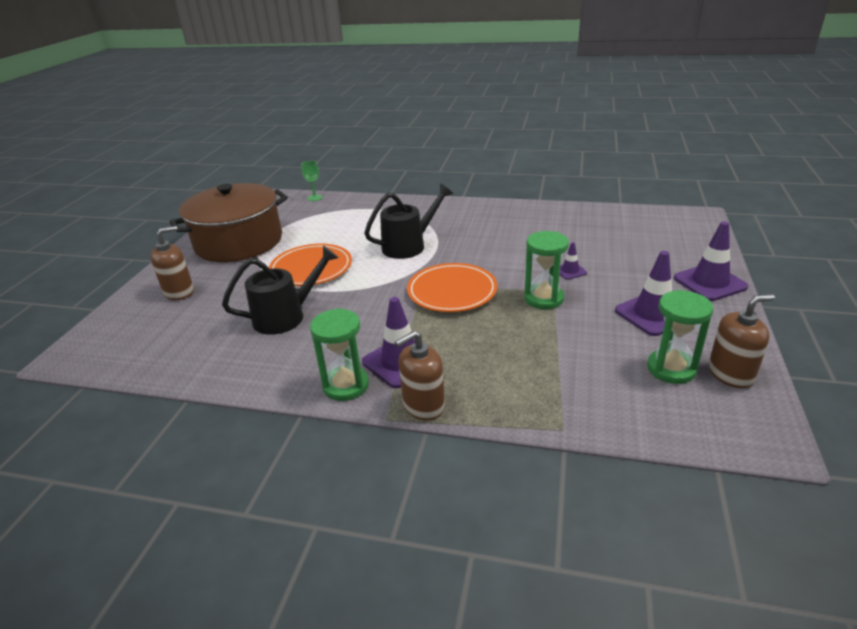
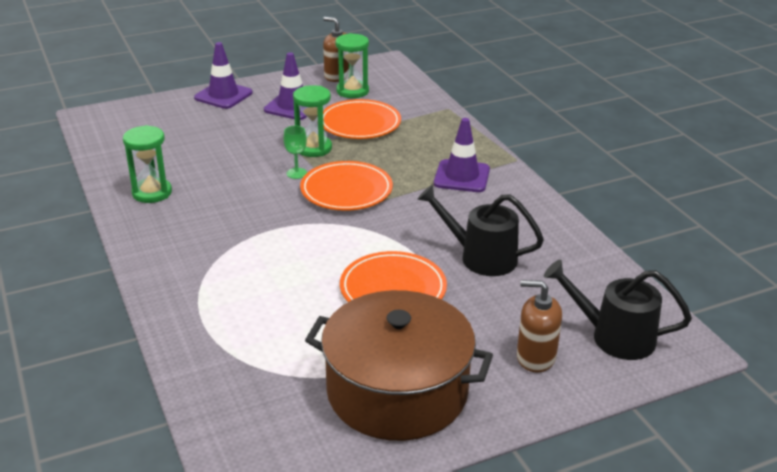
camera: 130 degrees left, 0 degrees up
green goblet [301,161,323,201] -> green goblet moved to [283,126,307,179]
green hourglass [310,308,369,401] -> green hourglass moved to [123,125,172,203]
black watering can [364,184,453,259] -> black watering can moved to [544,260,692,360]
brown soap dispenser [395,331,445,420] -> none
purple traffic cone [559,242,587,280] -> none
none -> orange plate [323,99,401,139]

